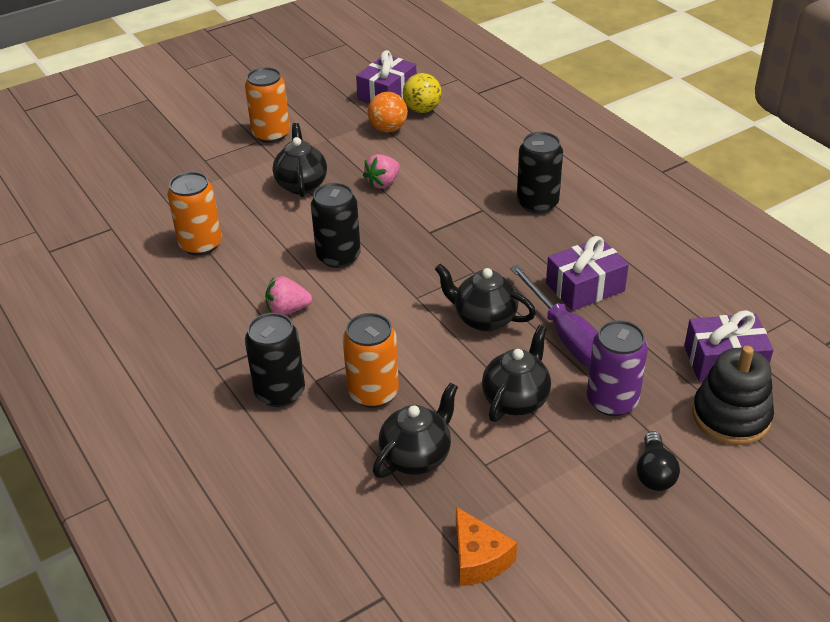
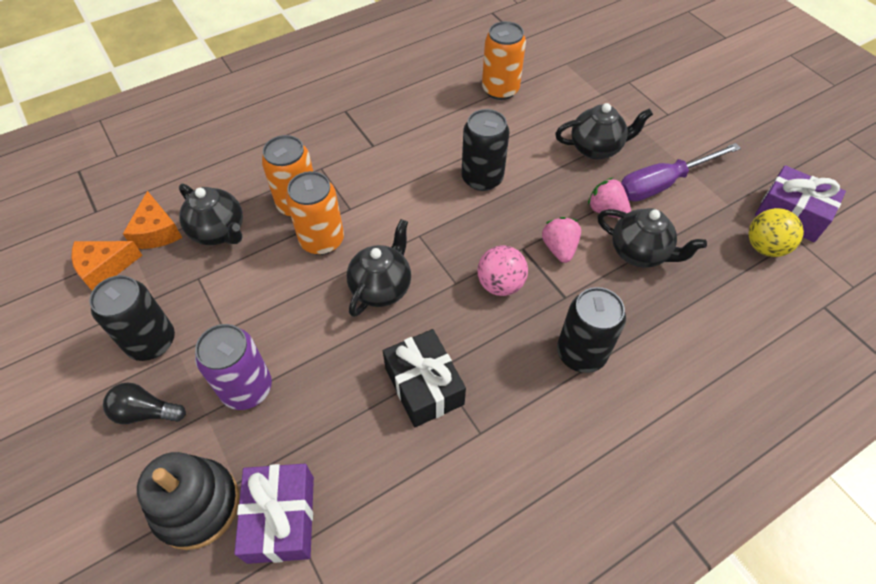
camera: 90 degrees right, 15 degrees up
orange can [245,67,290,143] -> orange can moved to [286,171,344,255]
black can [245,313,305,407] -> black can moved to [89,275,175,361]
pink strawberry [265,276,312,315] -> pink strawberry moved to [542,217,581,263]
orange ball [368,92,408,132] -> none
black teapot [482,325,551,422] -> black teapot moved to [597,208,707,268]
purple screwdriver [510,265,598,367] -> purple screwdriver moved to [621,143,741,202]
purple gift [546,236,629,311] -> black gift [383,329,466,427]
none -> orange cheese [123,191,182,249]
none -> pink ball [477,245,528,296]

